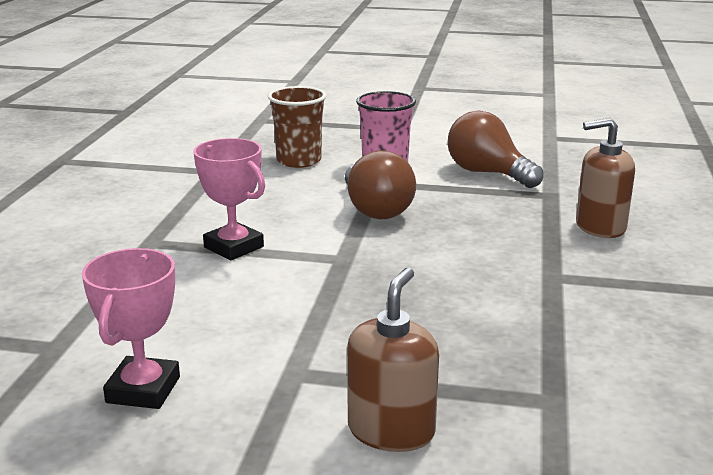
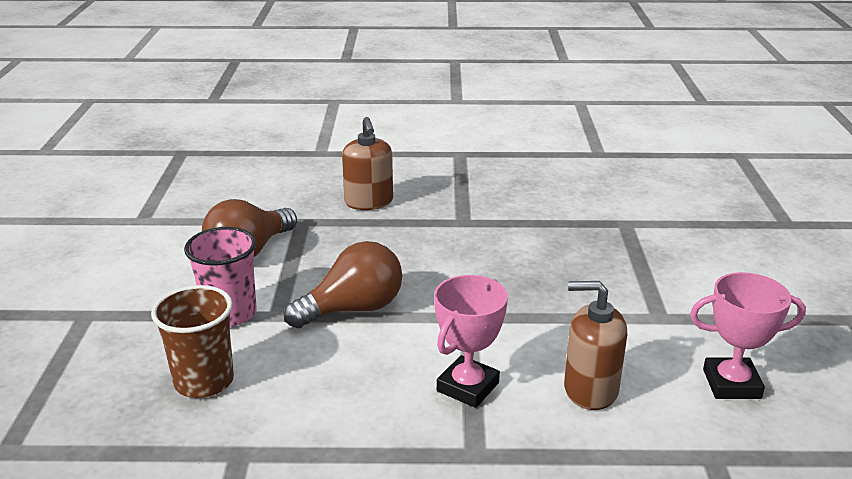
camera: 100 degrees left, 5 degrees up
brown soap dispenser [347,267,439,452] -> brown soap dispenser moved to [564,281,627,410]

